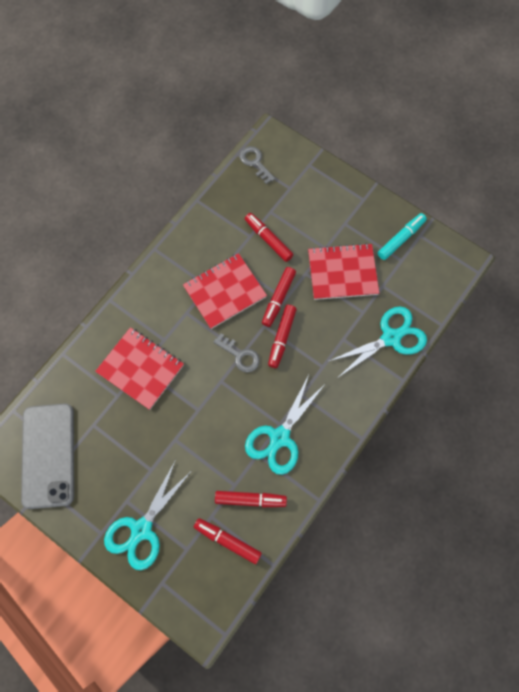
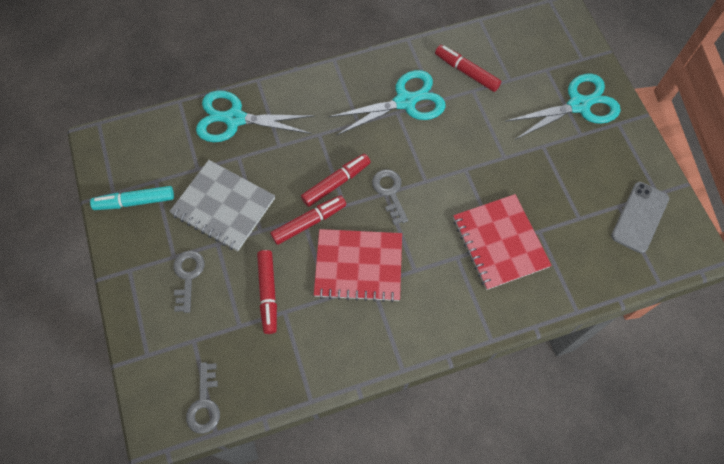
camera: 145 degrees left, 5 degrees down
grey phone [21,403,74,509] -> grey phone [611,182,669,253], size x0.62
red marker [194,518,262,564] -> none
red notebook [308,243,379,300] -> grey notebook [169,160,275,251]
none -> grey key [174,250,205,313]

